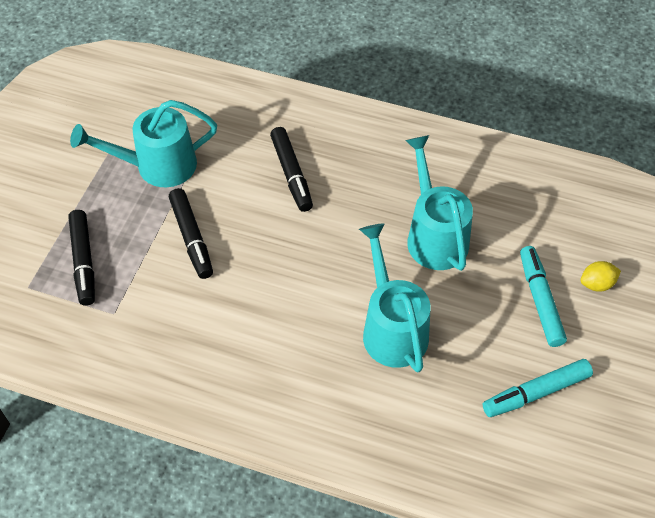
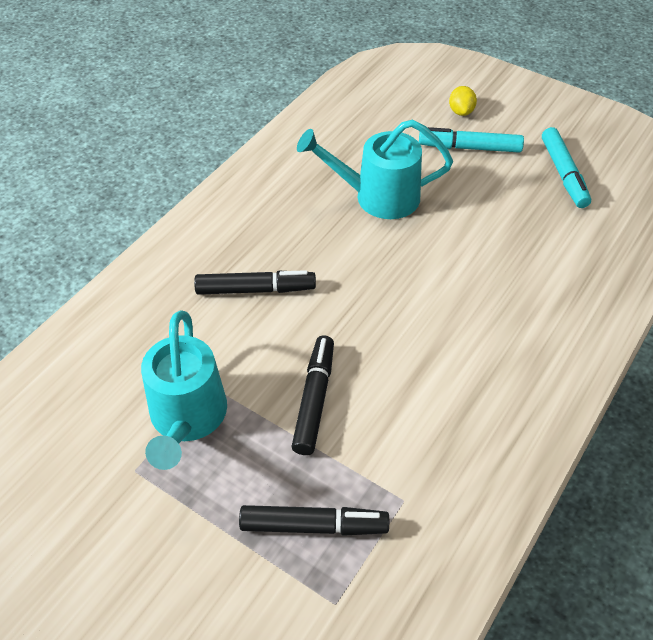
camera: 75 degrees left, 5 degrees down
black marker [169,188,213,279] -> black marker turned 75 degrees counterclockwise [291,335,334,455]
turquoise watering can [359,223,430,373] -> none

